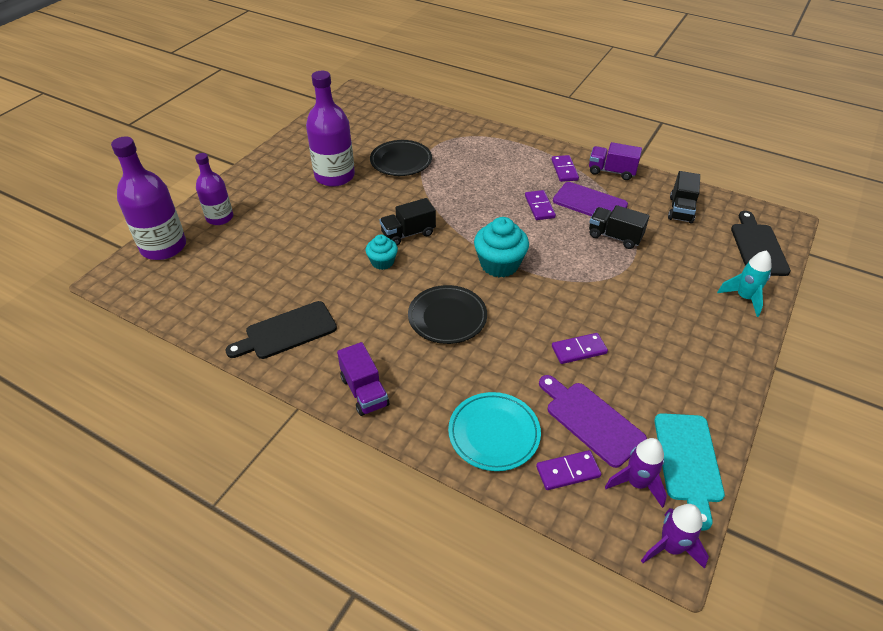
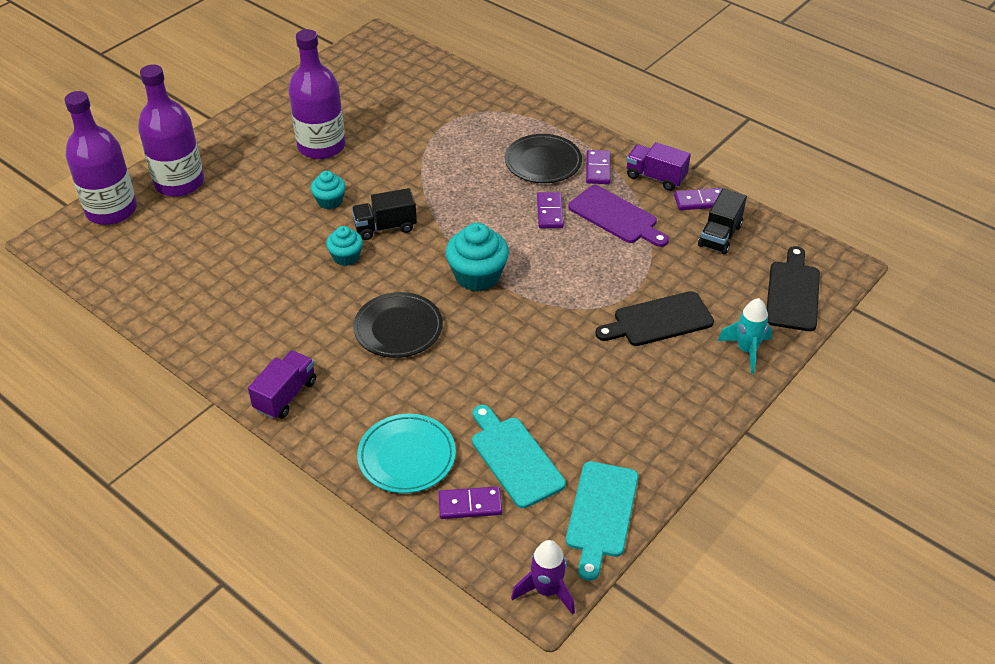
camera: 10 degrees right, 0 degrees up
purple bottle [195,153,233,225] -> purple bottle [138,64,204,197], size x1.59
black cutting board [225,301,337,359] -> black cutting board moved to [595,291,714,346]
purple truck [337,342,389,416] -> purple truck turned 135 degrees counterclockwise [248,350,316,419]
black plate [370,140,432,176] -> black plate moved to [505,134,582,183]
purple cutting board [539,375,647,468] -> turquoise cutting board [472,405,566,508]
purple domino [552,333,608,364] -> purple domino moved to [674,188,722,210]
black truck [589,205,650,249] -> none
purple rocket [605,438,667,508] -> none
none -> turquoise cupcake [311,171,346,209]

